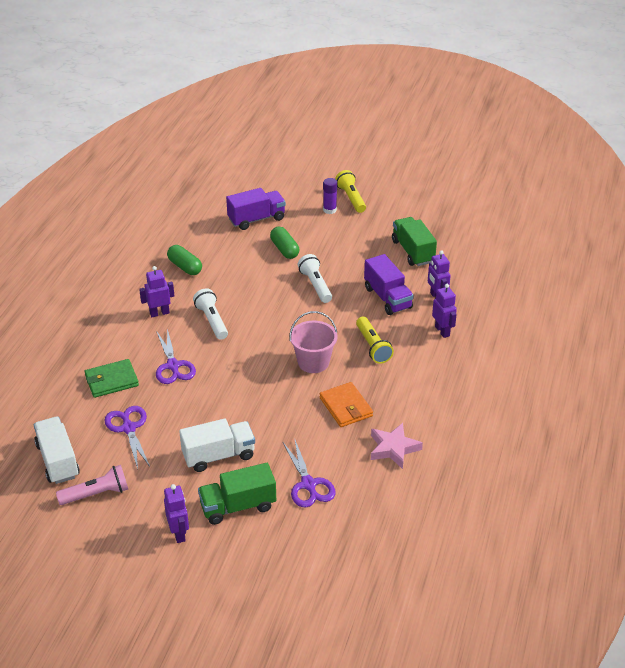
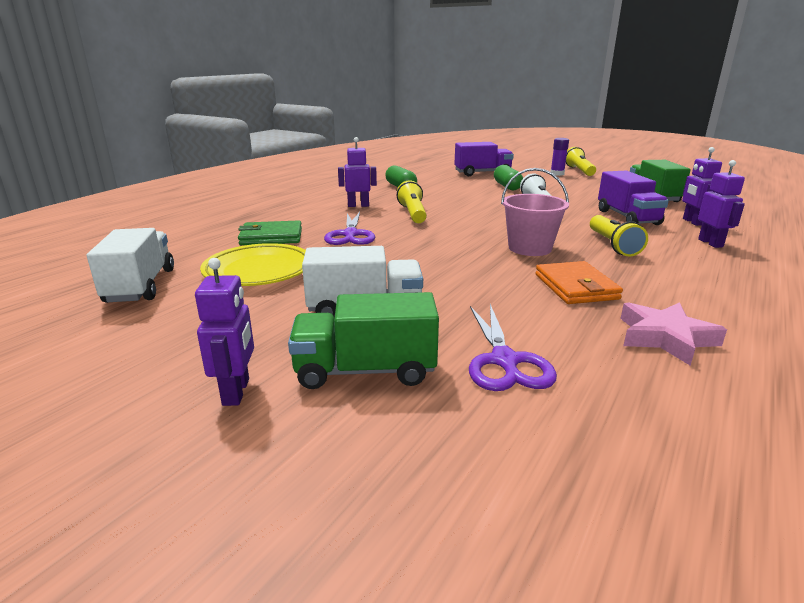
camera: 15 degrees right, 15 degrees down
pink flashlight [56,465,128,505] -> none
purple scissors [104,406,150,469] -> yellow plate [200,243,306,286]
white flashlight [193,288,228,340] -> yellow flashlight [397,180,427,223]

